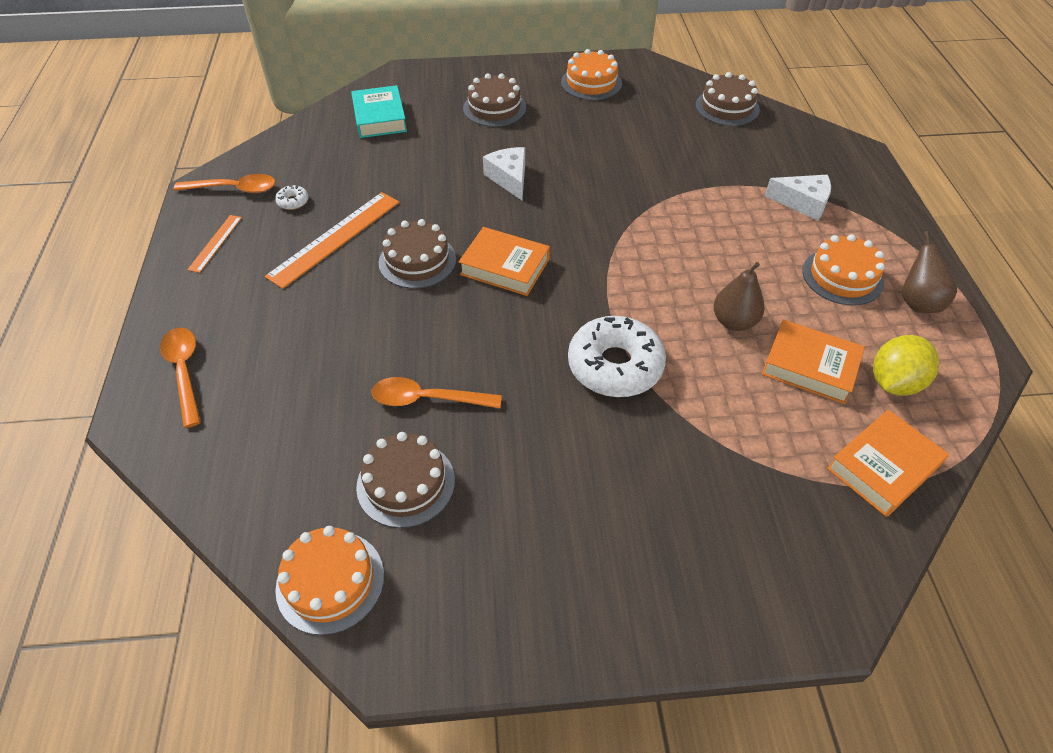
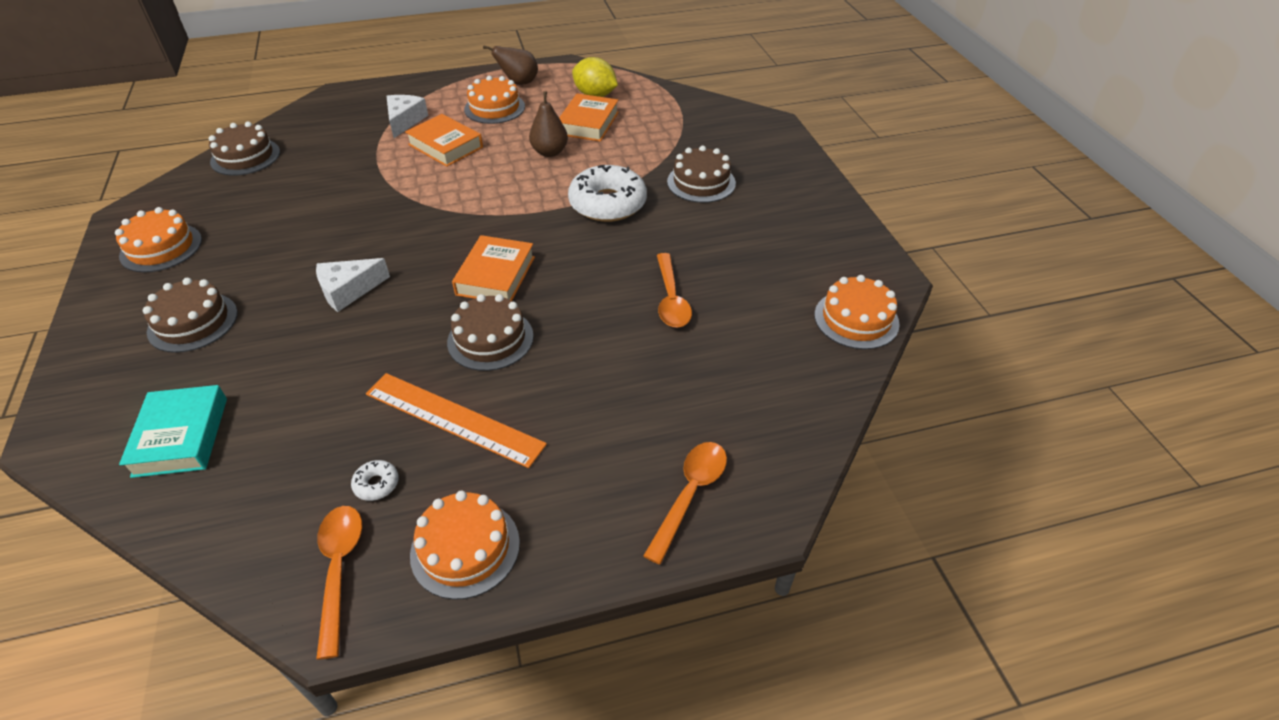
camera: 100 degrees left, 5 degrees down
orange spoon [160,328,201,428] -> orange spoon turned 150 degrees clockwise [643,442,727,565]
orange ruler [187,215,242,273] -> orange cake [410,491,520,600]
turquoise book [351,85,407,138] -> turquoise book turned 75 degrees counterclockwise [119,385,227,478]
brown cake [356,432,455,528] -> brown cake moved to [667,146,736,203]
orange book [827,410,949,517] -> orange book moved to [405,114,483,167]

